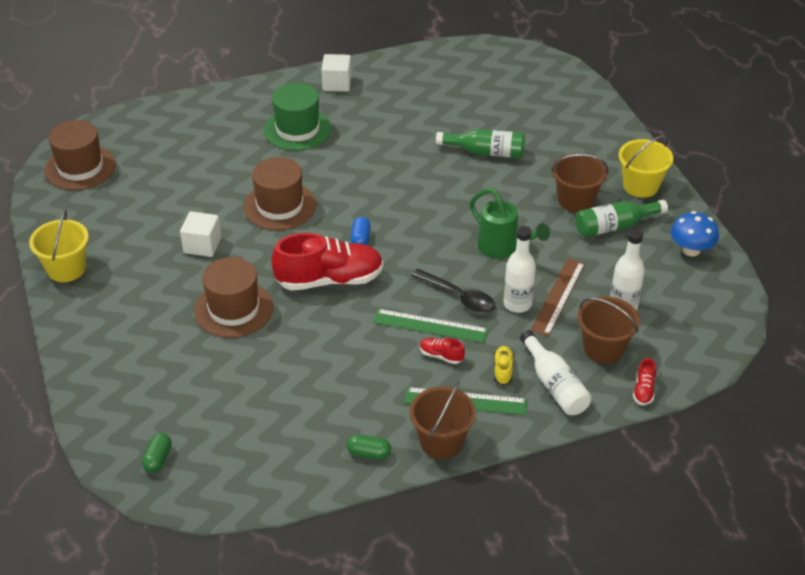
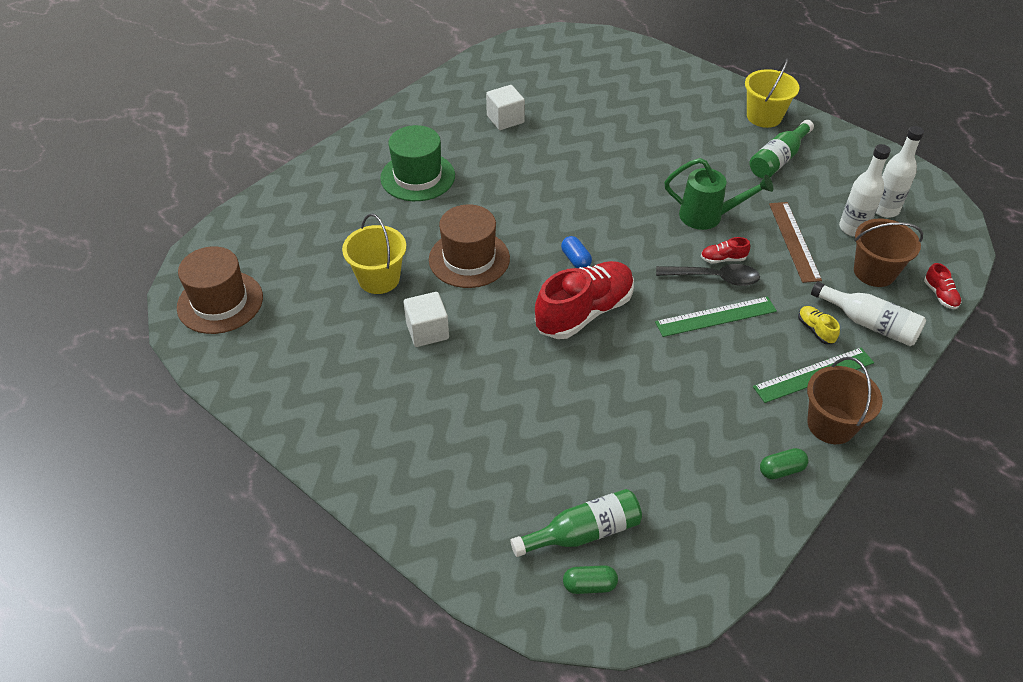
camera: 30 degrees left, 5 degrees up
yellow bucket [29,209,89,282] -> yellow bucket moved to [342,214,406,294]
green capsule [142,433,172,473] -> green capsule turned 75 degrees counterclockwise [563,565,618,594]
brown hat [194,257,273,338] -> none
white cube [321,54,351,92] -> white cube moved to [486,85,525,130]
red shoe [420,338,465,364] -> red shoe moved to [701,237,750,263]
green bottle [436,129,525,158] -> green bottle moved to [511,489,642,557]
white bottle [503,226,536,313] -> white bottle moved to [876,126,924,218]
brown bucket [551,153,608,213] -> none
blue mushroom [671,211,719,257] -> none

